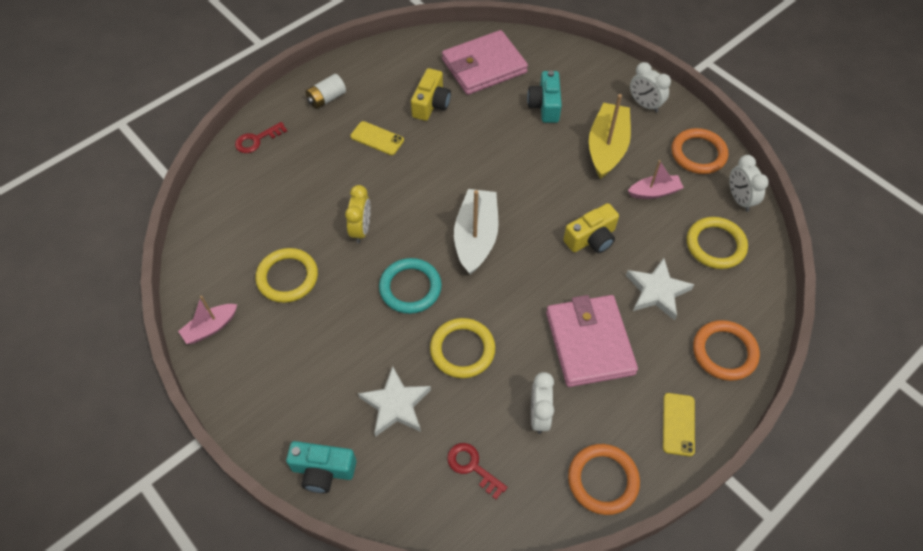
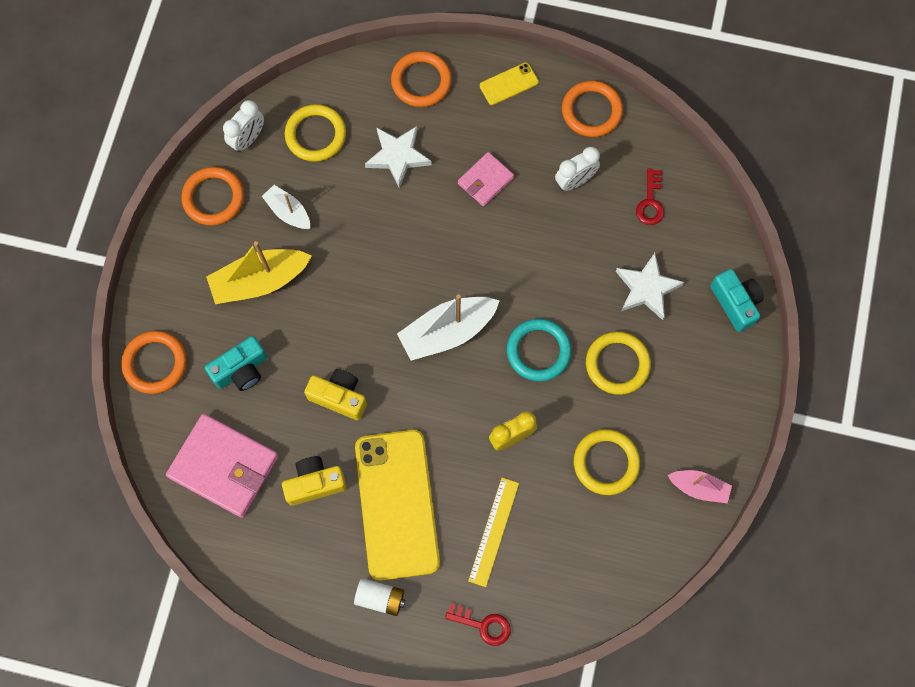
camera: 125 degrees left, 15 degrees up
yellow phone [350,121,404,155] -> yellow phone [355,430,440,581], size x2.35
yellow ring [430,318,495,378] -> yellow ring moved to [586,332,651,395]
pink wallet [546,295,638,387] -> pink wallet [458,152,514,207], size x0.55
yellow camera [563,203,619,253] -> yellow camera moved to [304,369,367,420]
pink boat [628,160,684,199] -> white boat [262,185,310,229]
white clock [630,62,671,112] -> none
none -> orange ring [121,331,187,394]
none -> yellow ruler [468,478,519,587]

